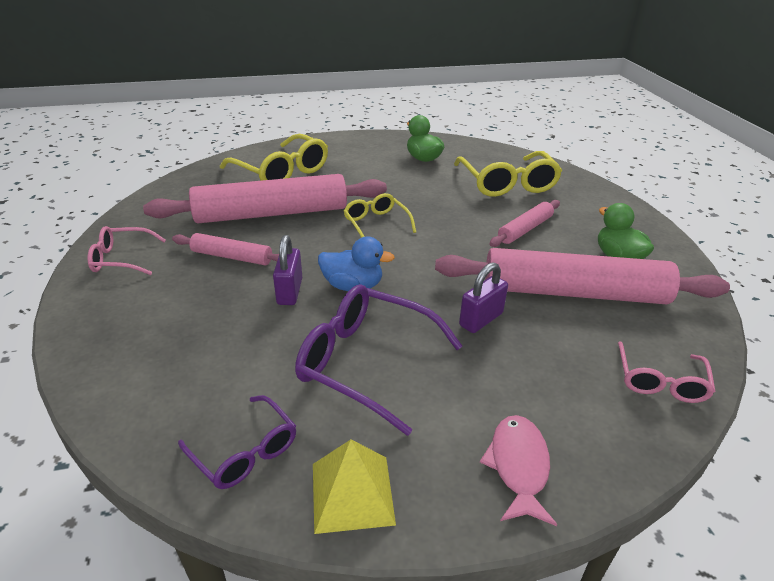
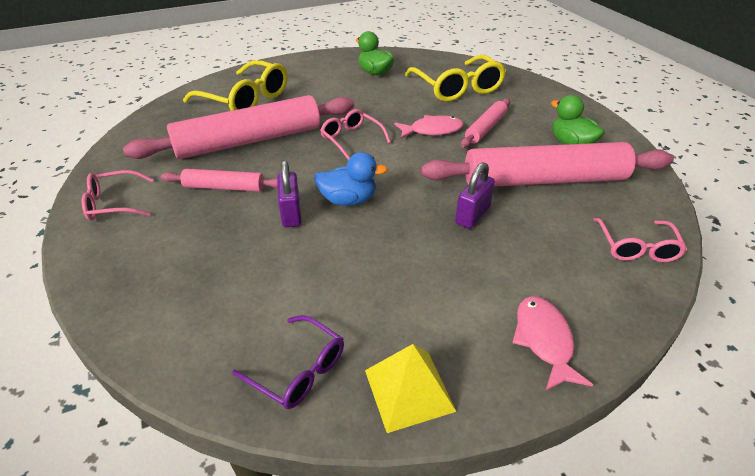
camera: 10 degrees left, 5 degrees up
purple glasses [295,285,462,436] -> none
yellow glasses [344,193,416,238] -> pink glasses [320,109,391,160]
none -> pink fish [394,115,463,139]

